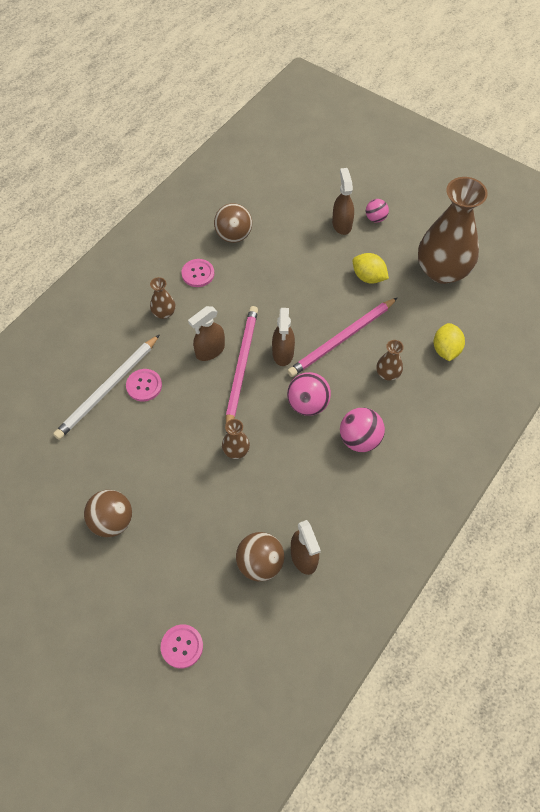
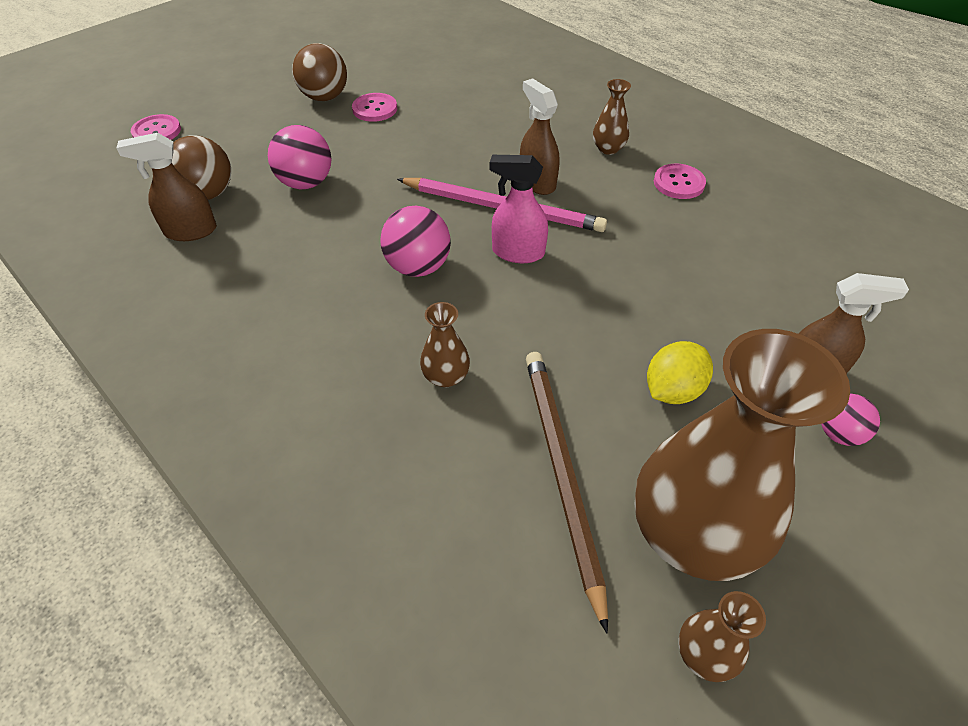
camera: 100 degrees right, 10 degrees down
white pencil [53,334,160,440] -> none
pink button [126,369,162,402] -> pink button moved to [352,93,397,122]
brown ball [214,203,252,243] -> none
brown vase [222,419,250,459] -> brown vase moved to [678,591,766,682]
brown spray bottle [272,308,295,366] -> pink spray bottle [490,155,548,263]
pink pencil [287,297,398,377] -> none
pink ball [340,408,385,452] -> pink ball moved to [268,125,331,189]
yellow lemon [434,323,465,361] -> none
none -> brown pencil [526,352,608,633]

